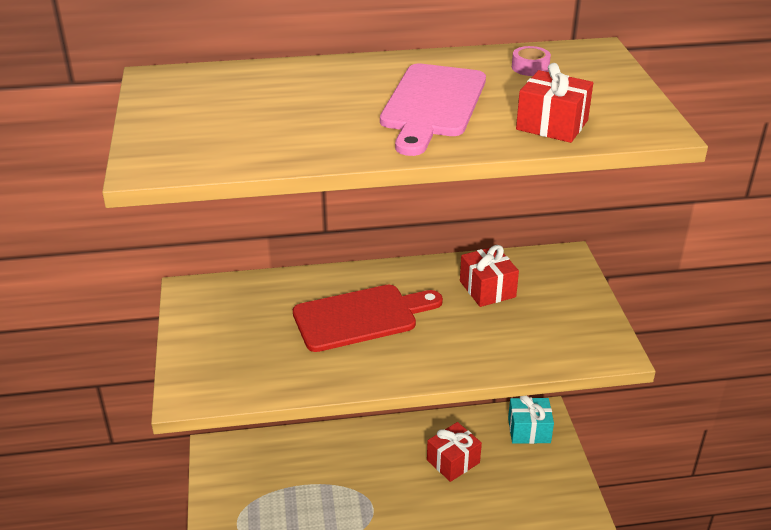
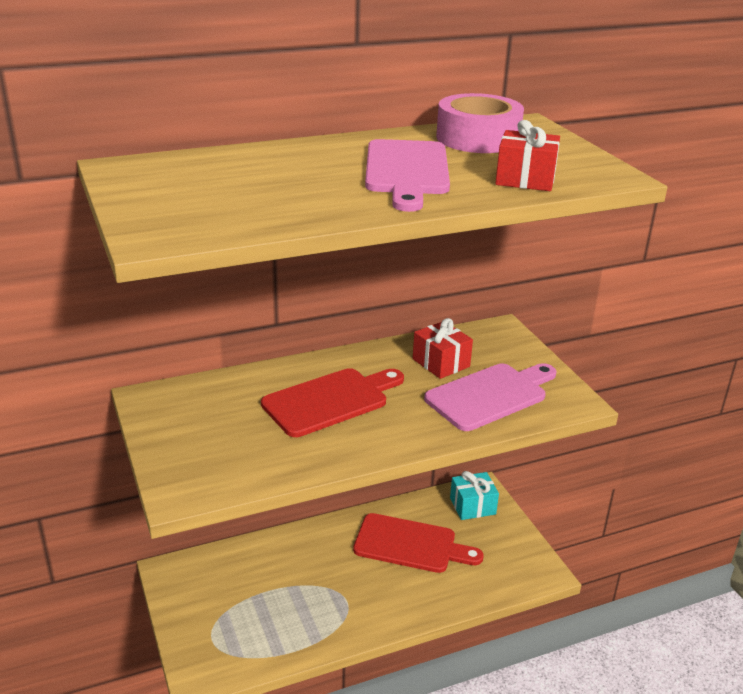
camera: 15 degrees left, 5 degrees down
red gift [427,422,482,482] -> red cutting board [353,513,484,573]
pink tape [512,46,551,76] -> pink tape [436,93,524,153], size x2.37
none -> pink cutting board [424,363,557,431]

